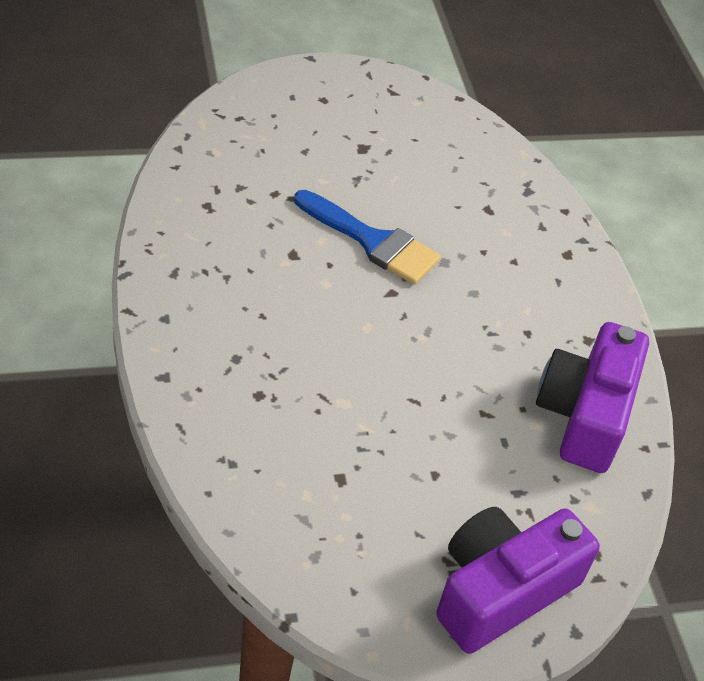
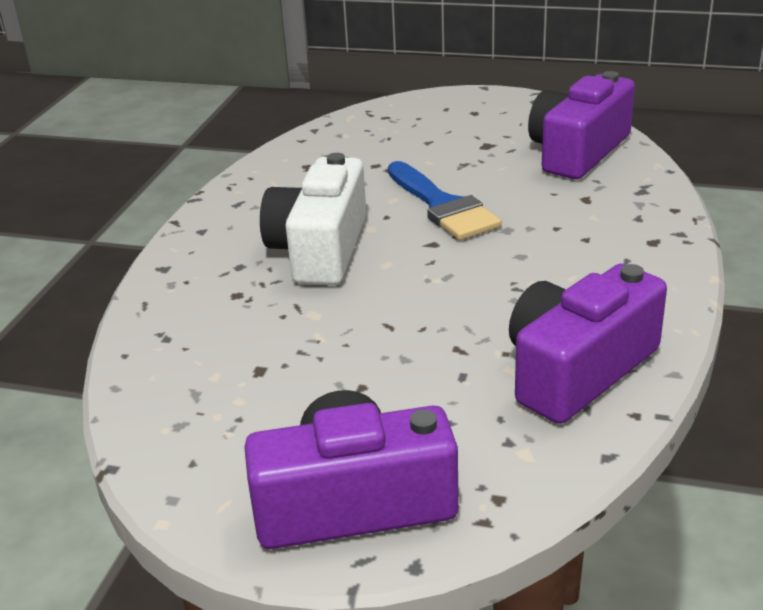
camera: 35 degrees right, 15 degrees down
none -> white camera [260,153,367,285]
none -> purple camera [528,71,635,179]

